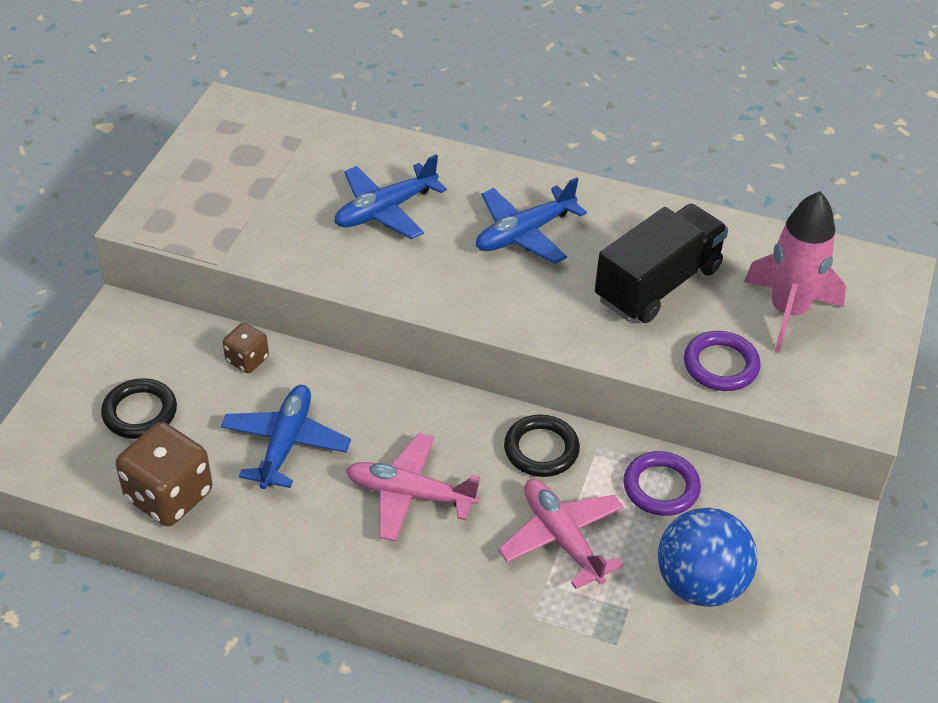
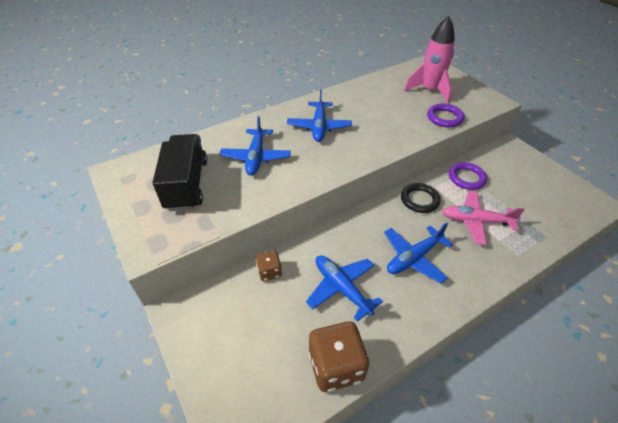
camera: 50 degrees left, 0 degrees up
black ring [101,378,177,439] -> none
pink plane [346,433,480,541] -> blue plane [384,223,453,283]
black truck [595,204,728,323] -> black truck moved to [153,134,207,211]
blue ball [658,508,757,607] -> none

